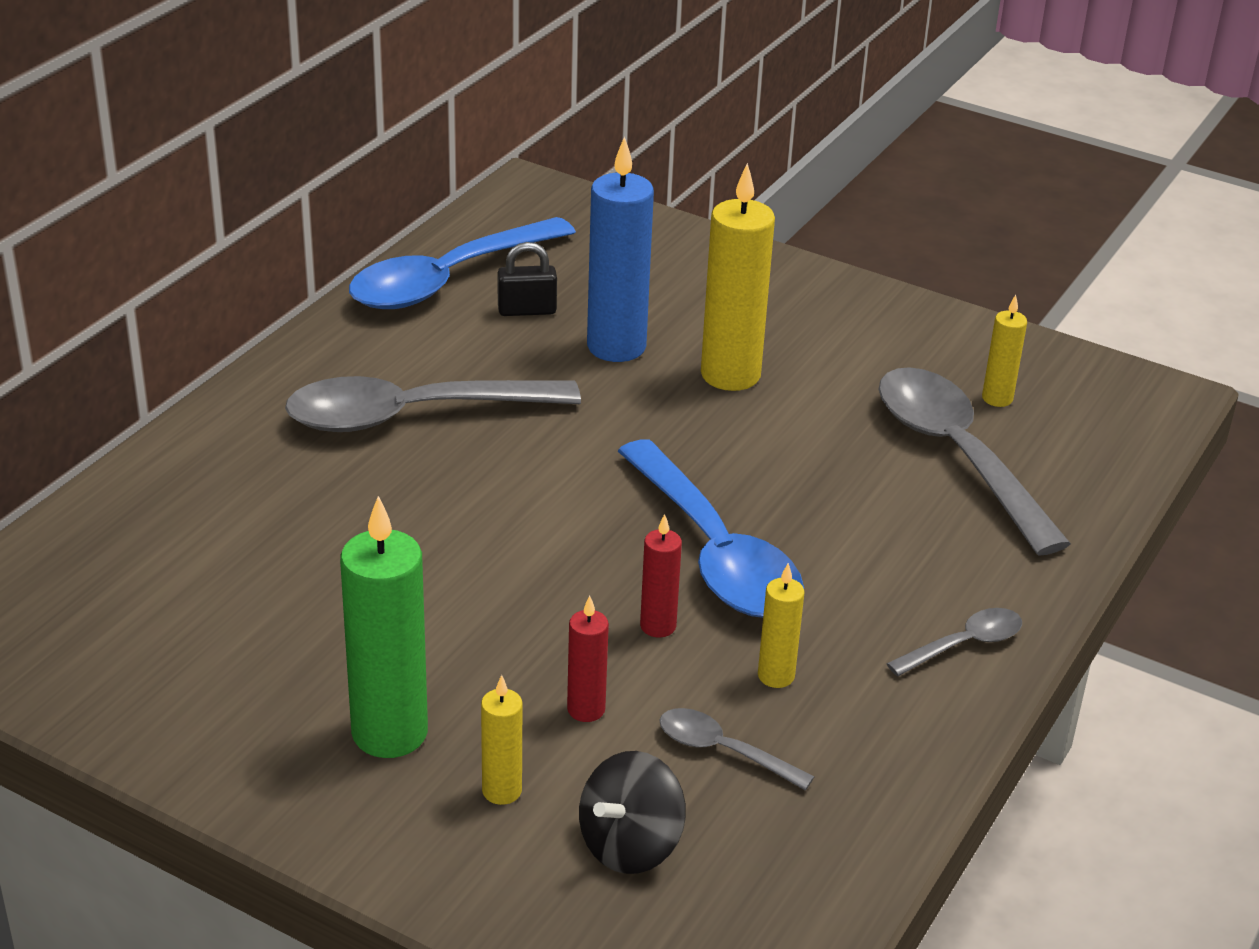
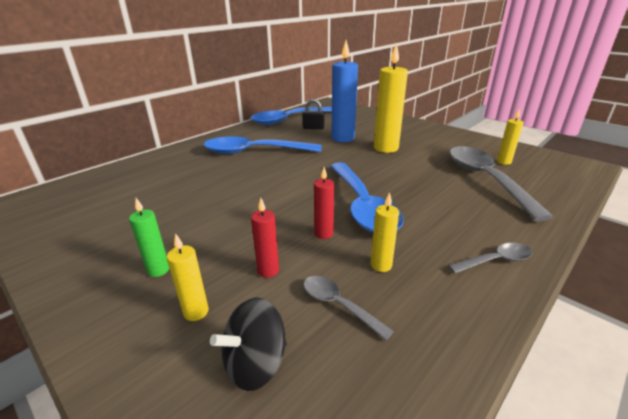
camera: 15 degrees right, 5 degrees down
grey spoon [285,376,581,432] -> blue spoon [204,136,322,154]
green candle [340,496,428,758] -> green candle [129,198,169,277], size x0.51

